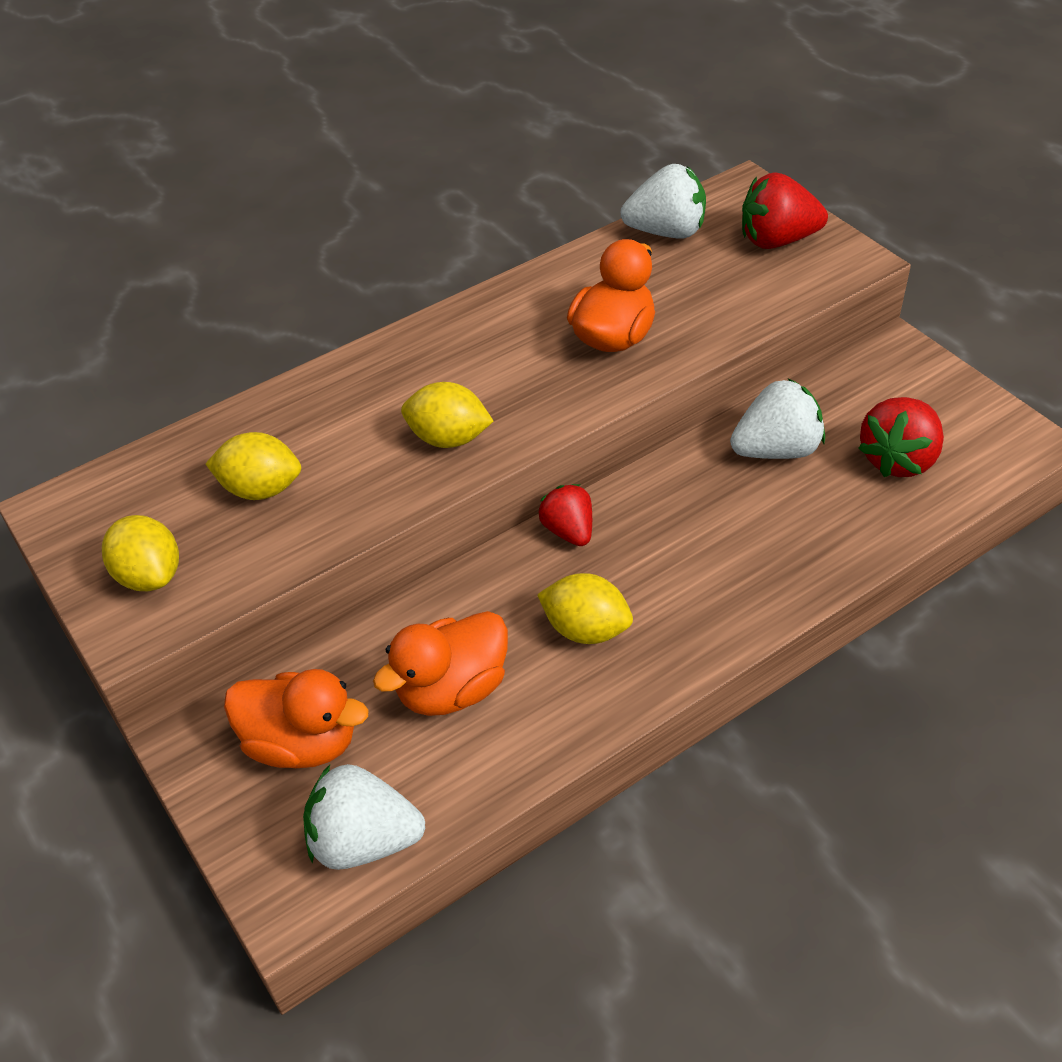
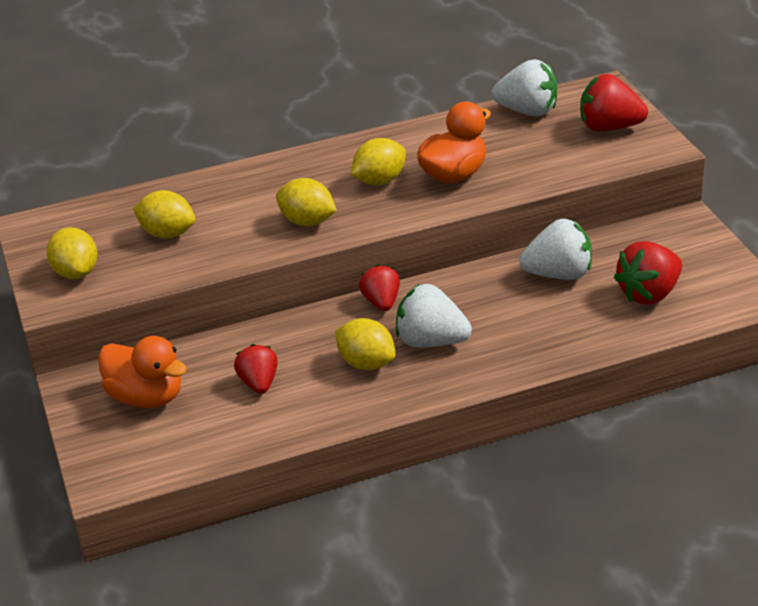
camera: 15 degrees right, 10 degrees down
white strawberry [303,764,425,870] -> white strawberry moved to [396,284,472,348]
orange duck [373,611,508,716] -> red strawberry [234,344,278,394]
none -> yellow lemon [351,138,406,185]

